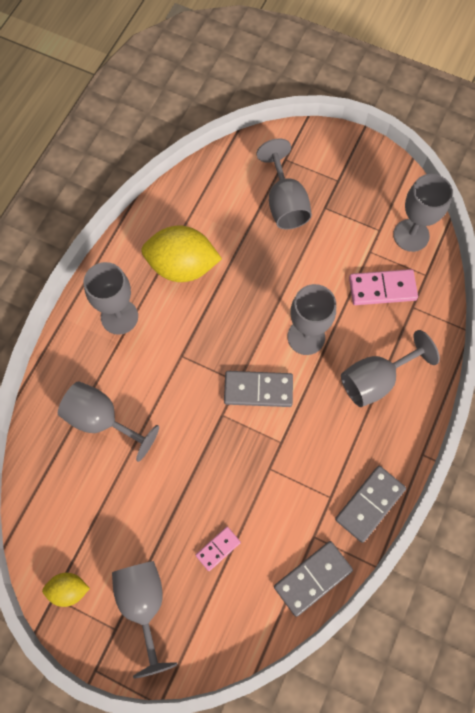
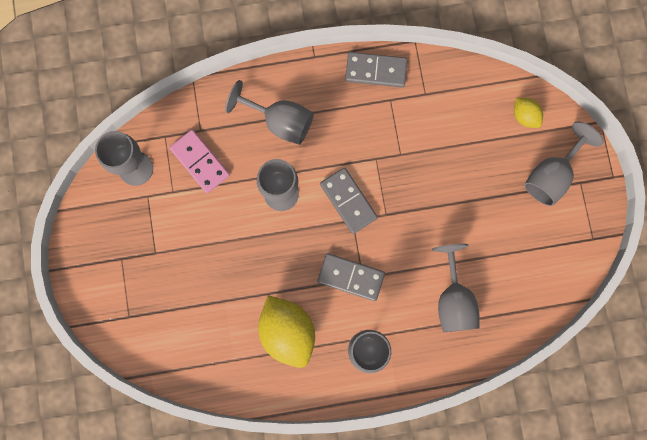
camera: 125 degrees left, 10 degrees up
yellow lemon [42,573,90,607] -> yellow lemon moved to [514,98,543,128]
pink domino [196,527,241,571] -> none
grey goblet [257,139,312,229] -> none
grey domino [274,541,353,617] -> grey domino moved to [317,253,385,301]

